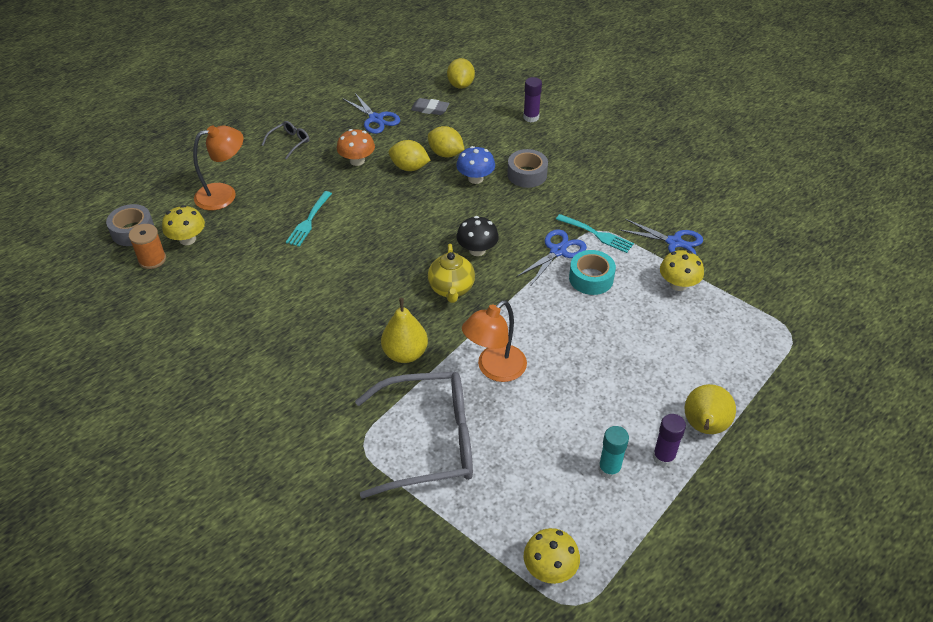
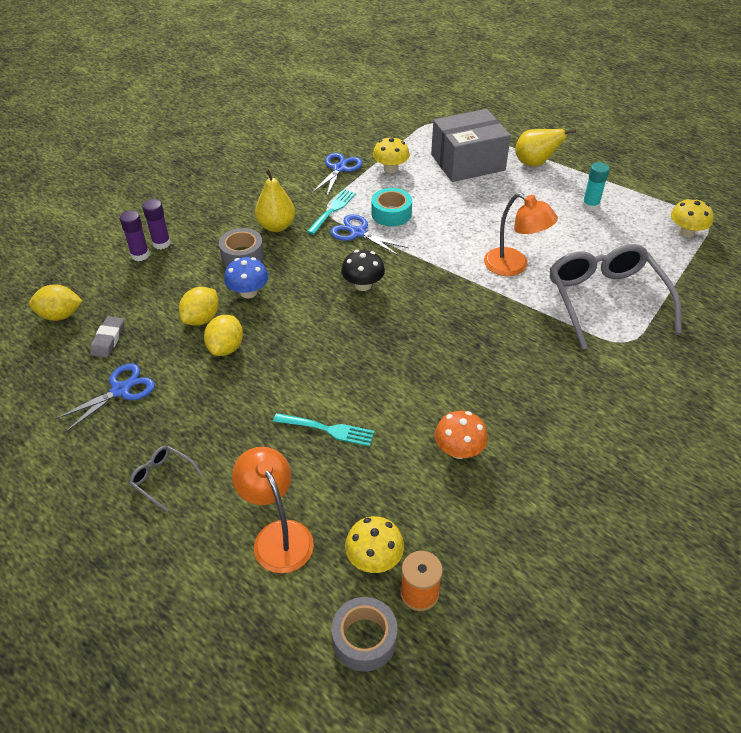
camera: 95 degrees left, 0 degrees up
orange mushroom [337,129,375,166] -> orange mushroom moved to [435,411,488,459]
yellow pear [381,298,428,363] -> yellow pear moved to [255,169,295,232]
yellow teapot [428,244,475,303] -> none
purple glue stick [653,414,686,467] -> purple glue stick moved to [142,199,171,249]
none -> grey box [431,109,511,182]

